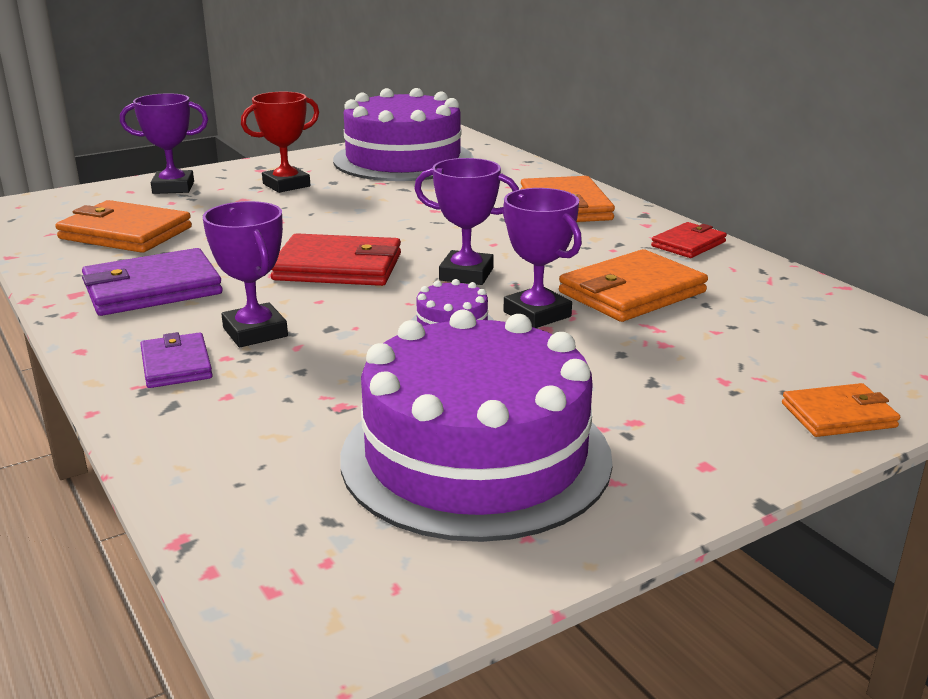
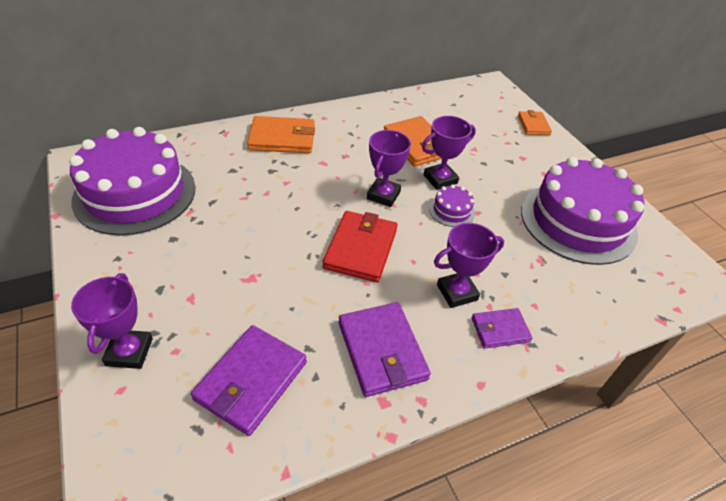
camera: 85 degrees left, 20 degrees up
orange wallet [55,200,192,253] -> purple wallet [191,325,307,436]
red trophy [241,92,319,193] -> none
red wallet [651,222,727,258] -> none

